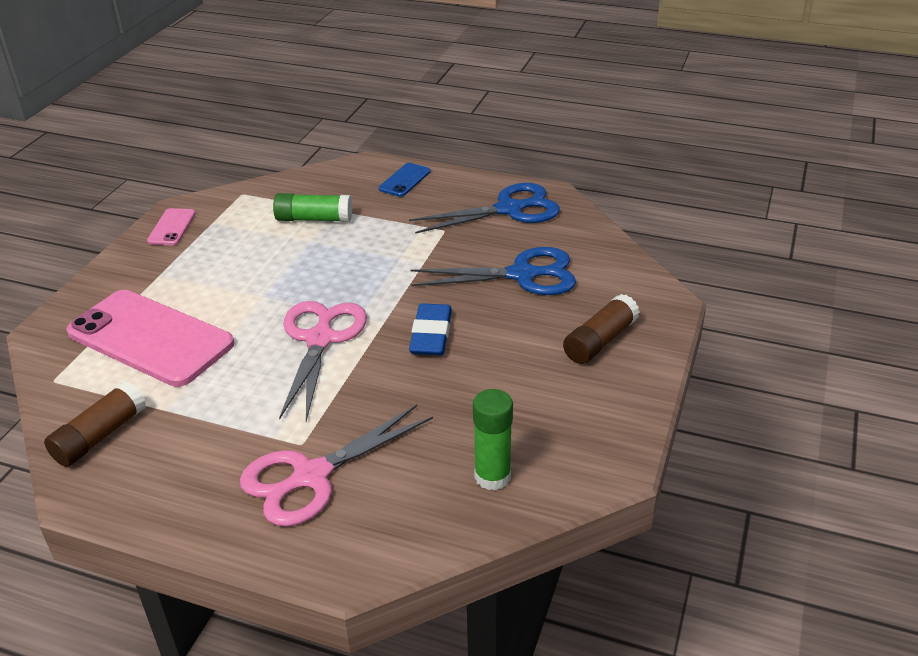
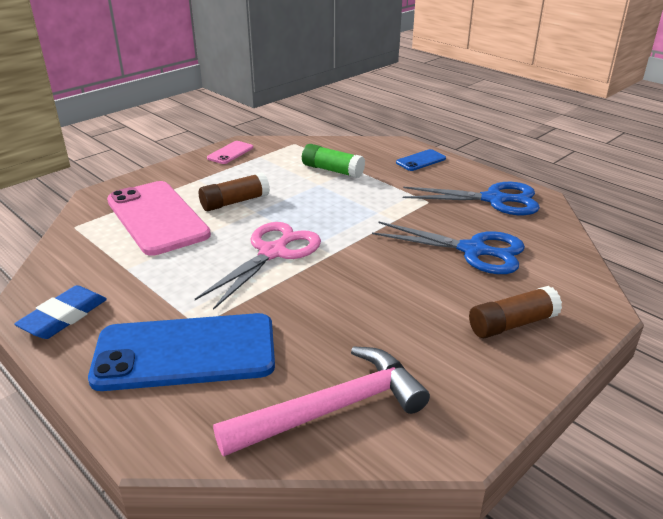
camera: 25 degrees right, 5 degrees down
brown glue stick [44,381,146,467] -> brown glue stick moved to [199,172,270,211]
pink scissors [240,405,433,526] -> blue phone [88,313,275,391]
blue eraser [409,303,452,355] -> blue eraser moved to [14,285,107,339]
green glue stick [473,389,513,490] -> pink hammer [213,346,430,456]

